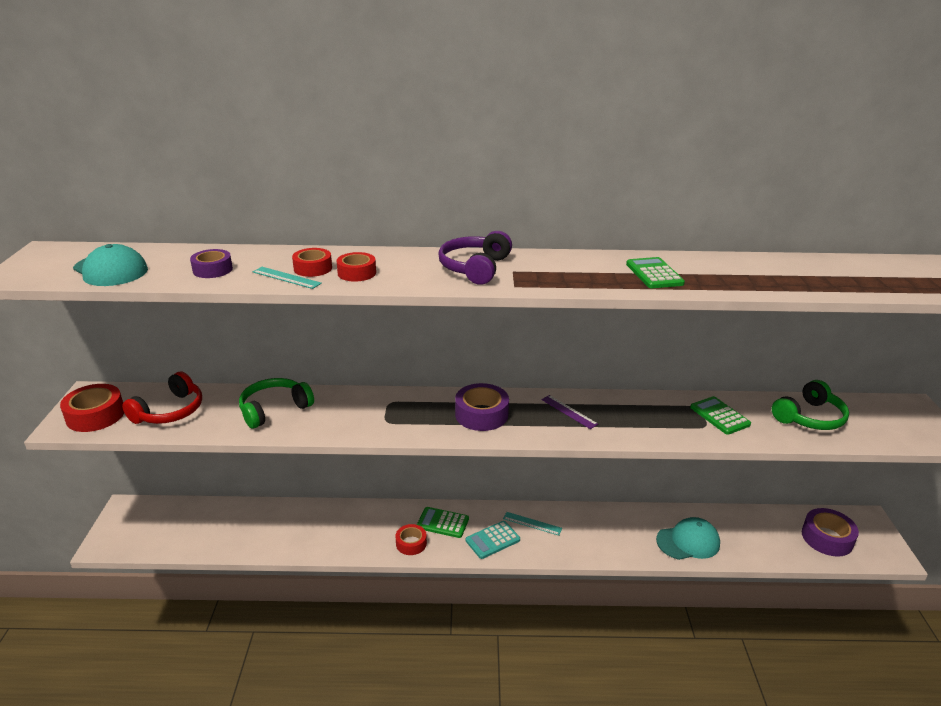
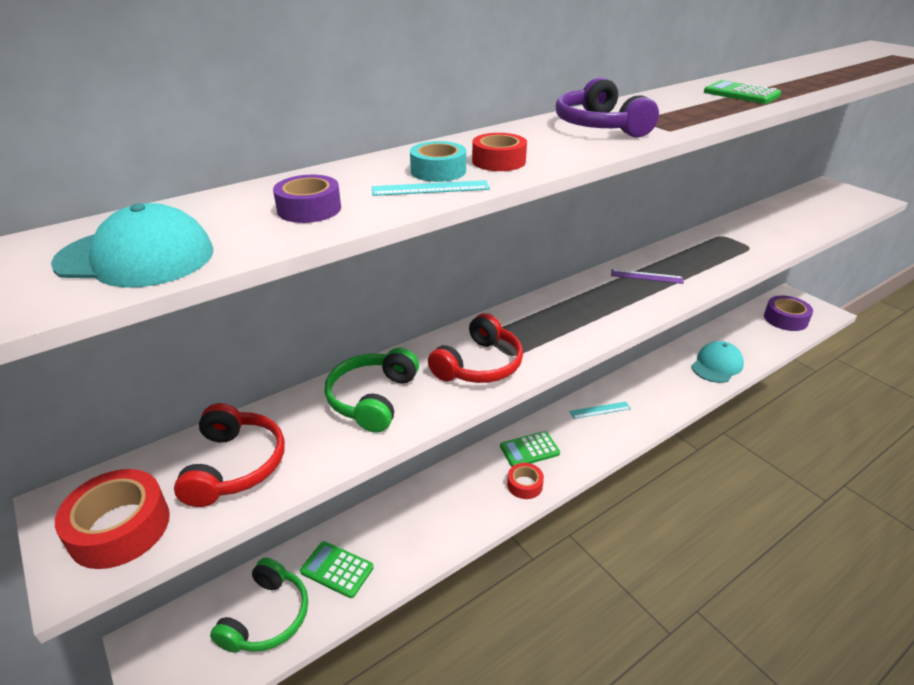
camera: 35 degrees left, 5 degrees up
red tape [292,248,332,277] -> turquoise tape [410,141,466,182]
purple tape [455,383,509,431] -> none
turquoise calculator [466,521,520,559] -> none
green calculator [690,396,751,435] -> green calculator moved to [300,541,374,598]
green headphones [772,380,849,430] -> green headphones moved to [210,558,308,653]
none -> red headphones [428,313,523,383]

